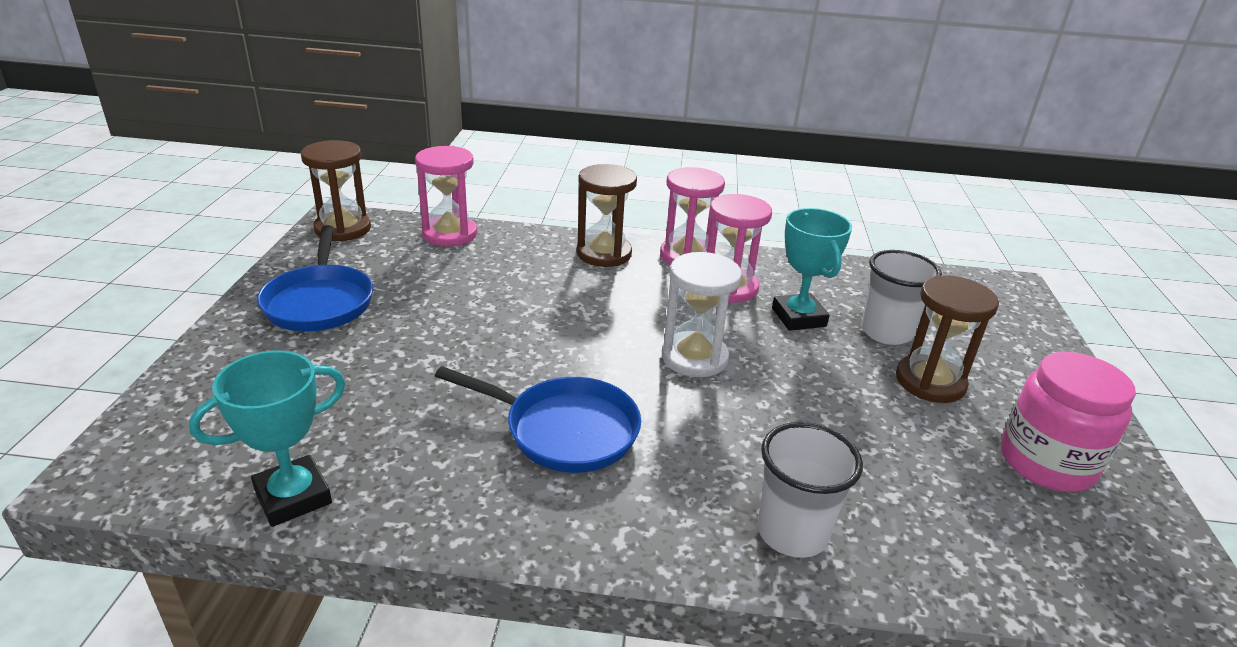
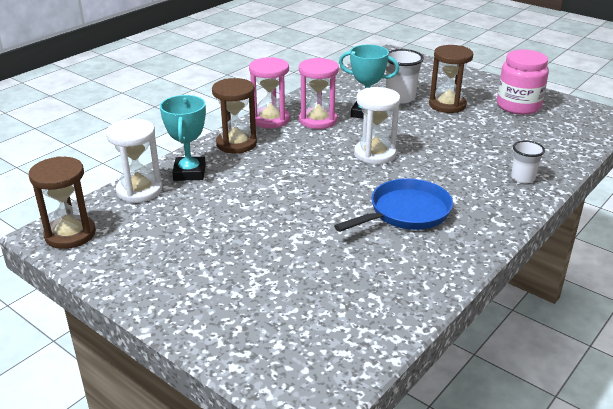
camera: 55 degrees left, 0 degrees up
turquoise trophy [189,350,346,527] -> turquoise trophy moved to [160,95,206,181]
blue pan [257,225,373,332] -> none
pink hourglass [415,146,477,246] -> white hourglass [106,119,162,203]
white cup [757,422,863,558] -> white cup [511,140,545,184], size x0.65

